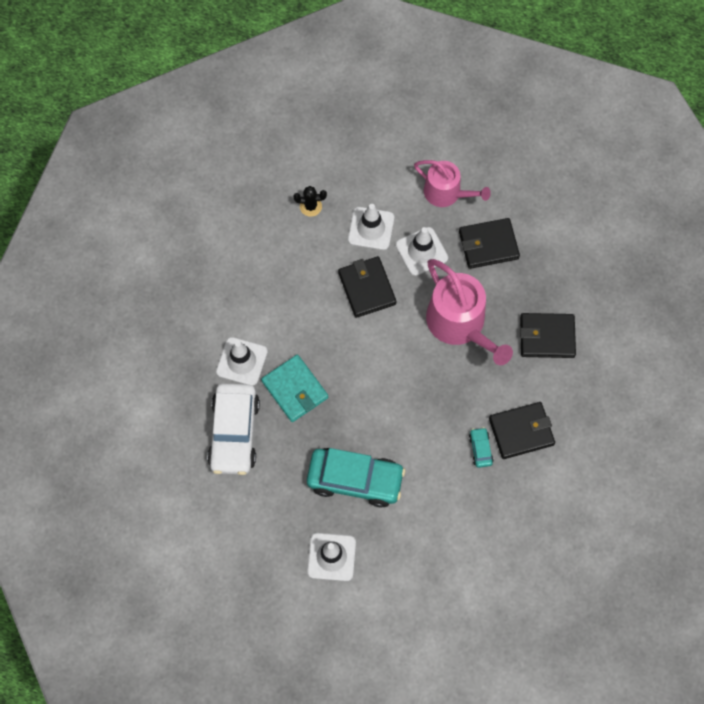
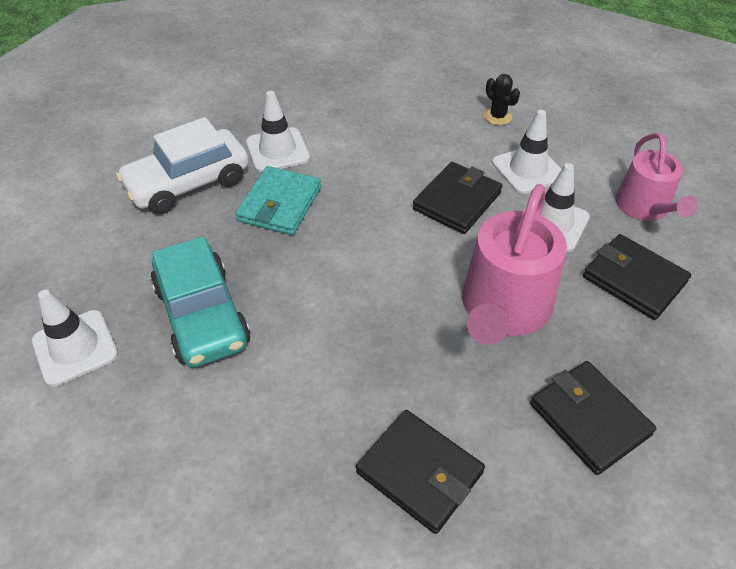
camera: 55 degrees right, 20 degrees down
turquoise car [469,427,493,468] -> none

